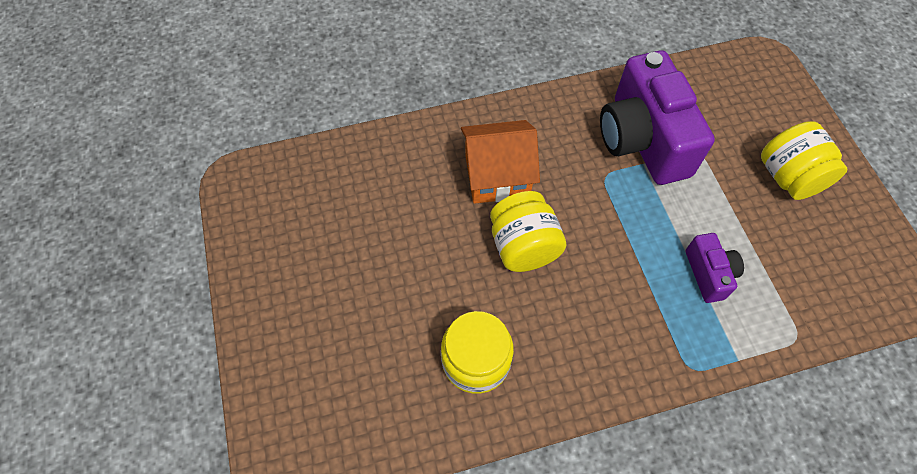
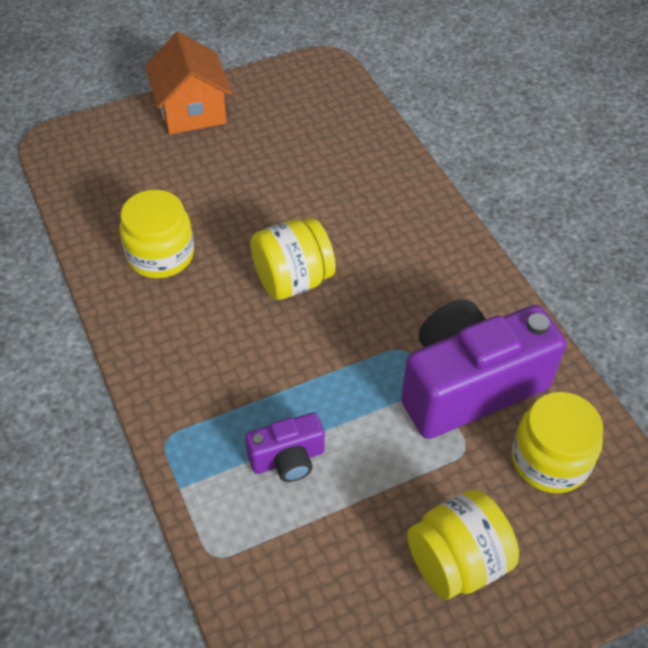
camera: 80 degrees right, 10 degrees down
orange house [461,120,540,204] -> orange house moved to [145,32,232,134]
none -> yellow jar [512,392,603,493]

